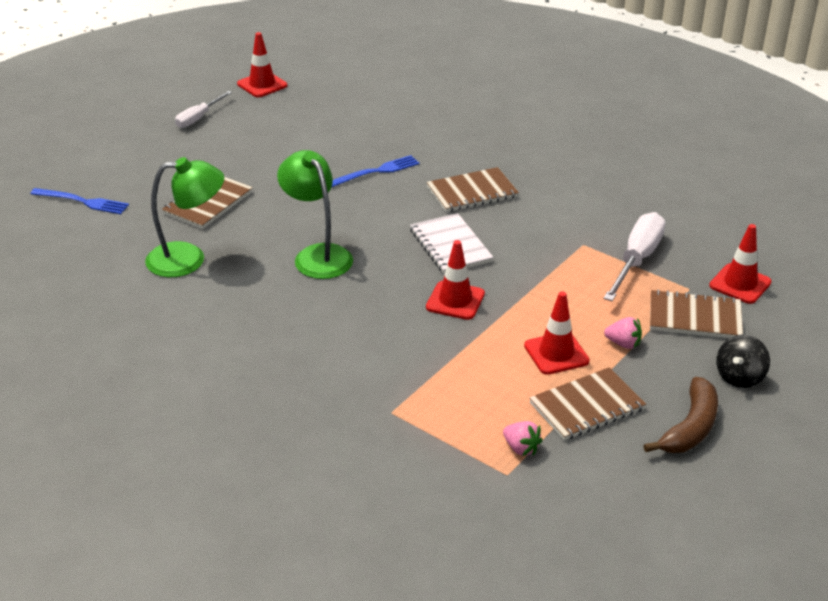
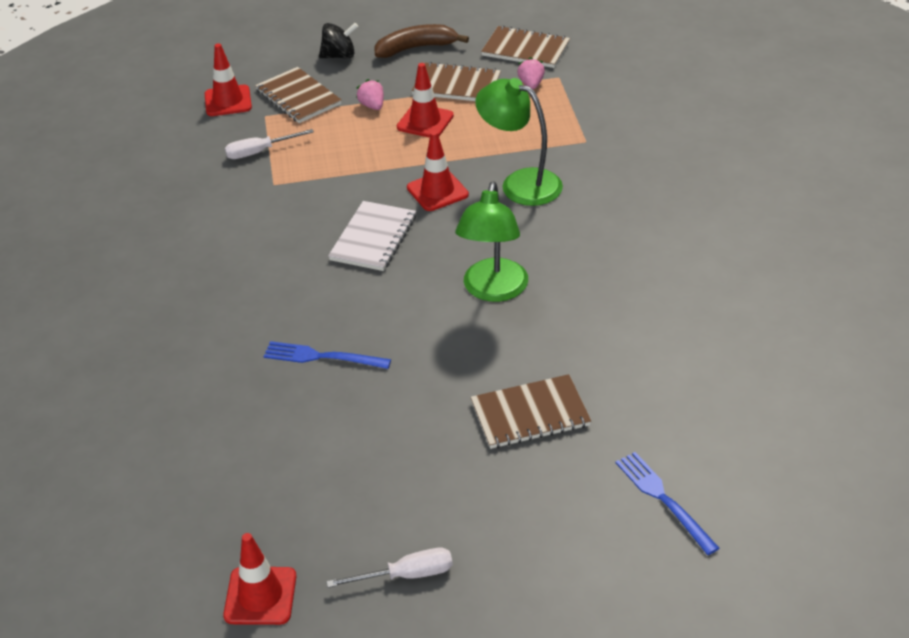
camera: 135 degrees left, 5 degrees up
green lamp [145,157,224,277] -> green lamp moved to [475,78,563,206]
brown notebook [427,167,519,212] -> brown notebook moved to [481,26,570,68]
white screwdriver [604,212,665,301] -> white screwdriver [225,129,314,159], size x0.61

